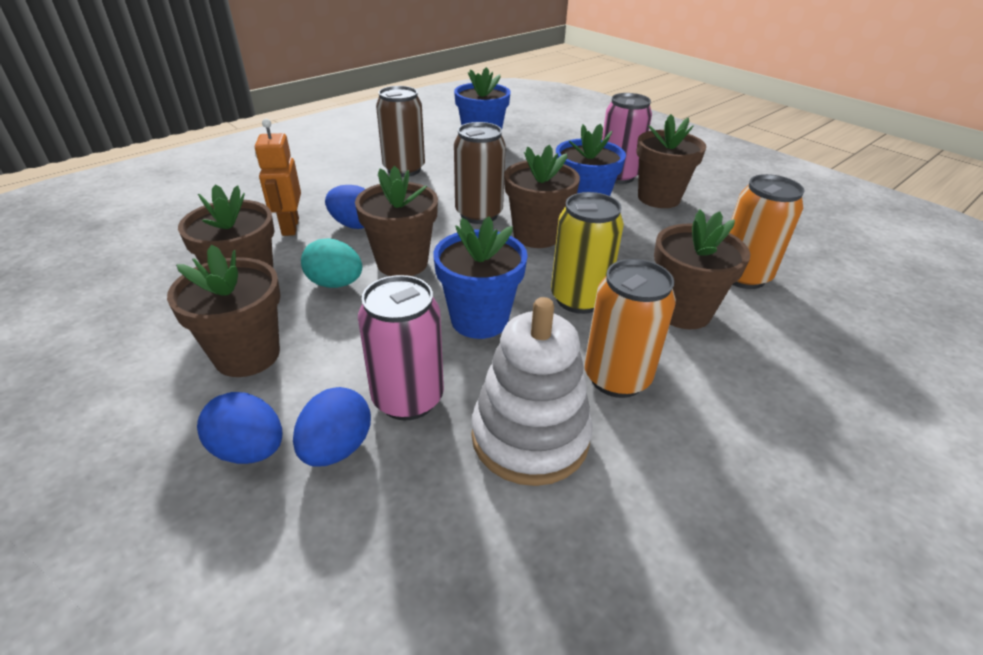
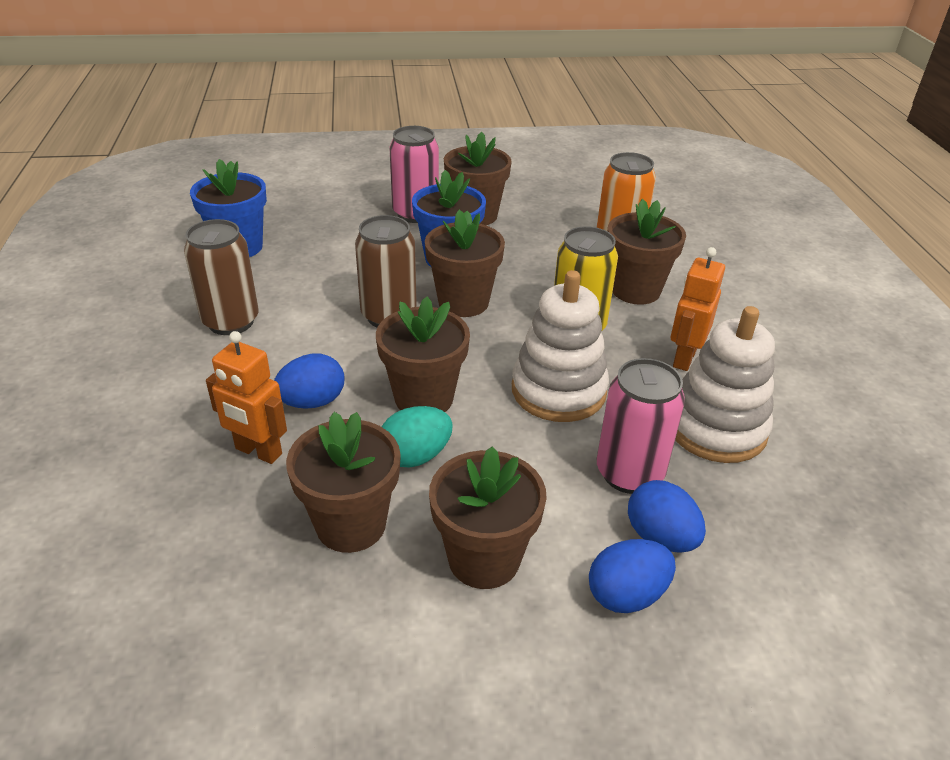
camera: 55 degrees left, 0 degrees up
blue flower pot [433,216,528,339] -> white stacking toy [512,270,609,422]
orange can [584,259,676,398] -> orange robot [671,247,725,371]

